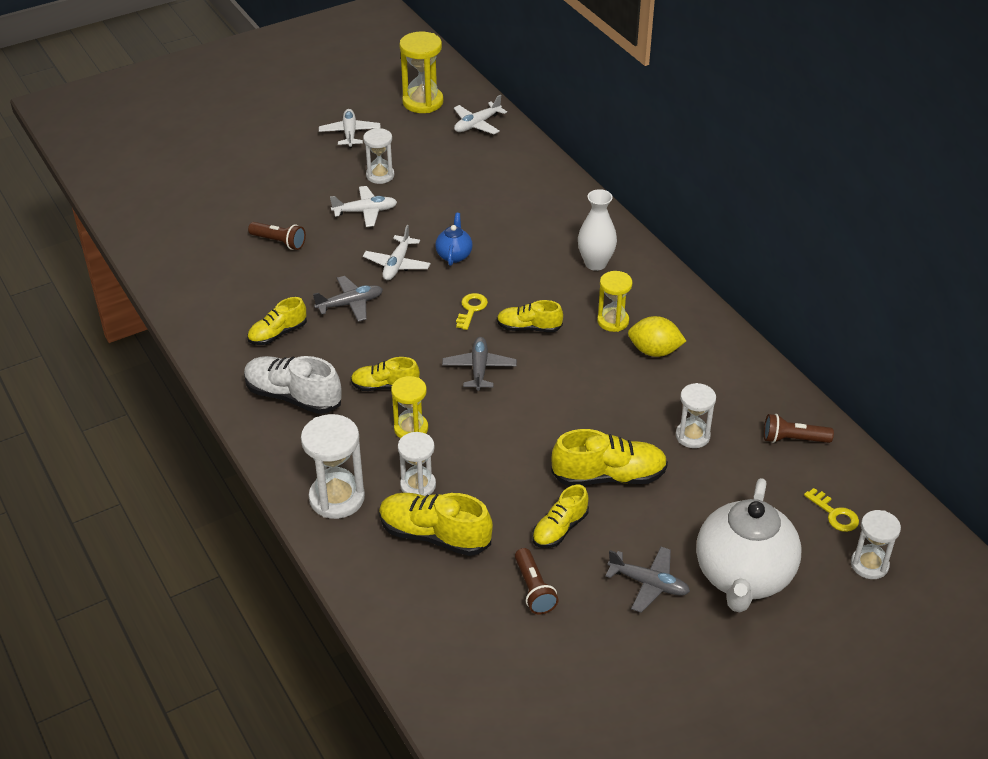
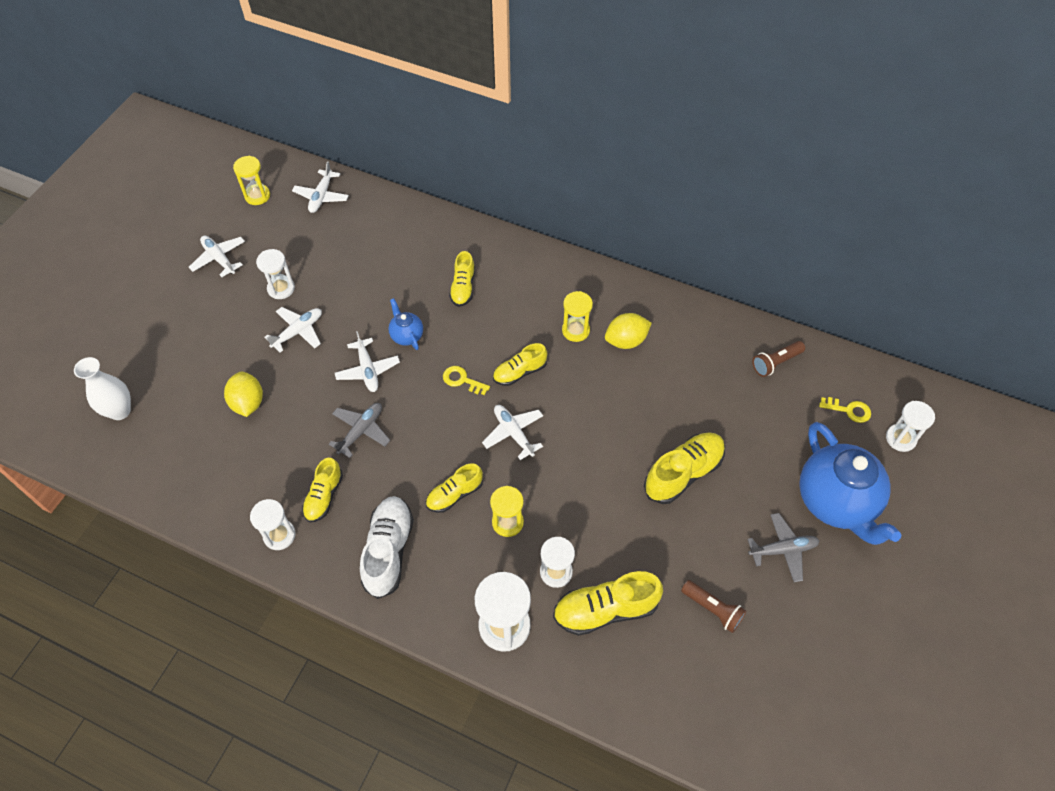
camera: 35 degrees left, 15 degrees up
white shoe [244,356,342,414] -> white shoe turned 105 degrees clockwise [360,496,414,599]
brown flashlight [248,222,306,250] -> yellow lemon [224,372,263,417]
yellow hourglass [400,32,443,113] -> yellow hourglass [233,156,270,205], size x0.65
grey plane [442,337,517,391] -> white plane [482,405,543,460]
yellow key [456,293,488,330] -> yellow key turned 45 degrees counterclockwise [443,366,490,395]
yellow shoe [532,485,589,548] -> yellow shoe moved to [449,251,475,307]
white vase [578,189,617,271] -> white vase moved to [74,357,131,420]
white hourglass [676,383,716,448] -> white hourglass moved to [250,499,296,550]
white teapot [696,478,801,612] -> blue teapot [799,422,901,545]

